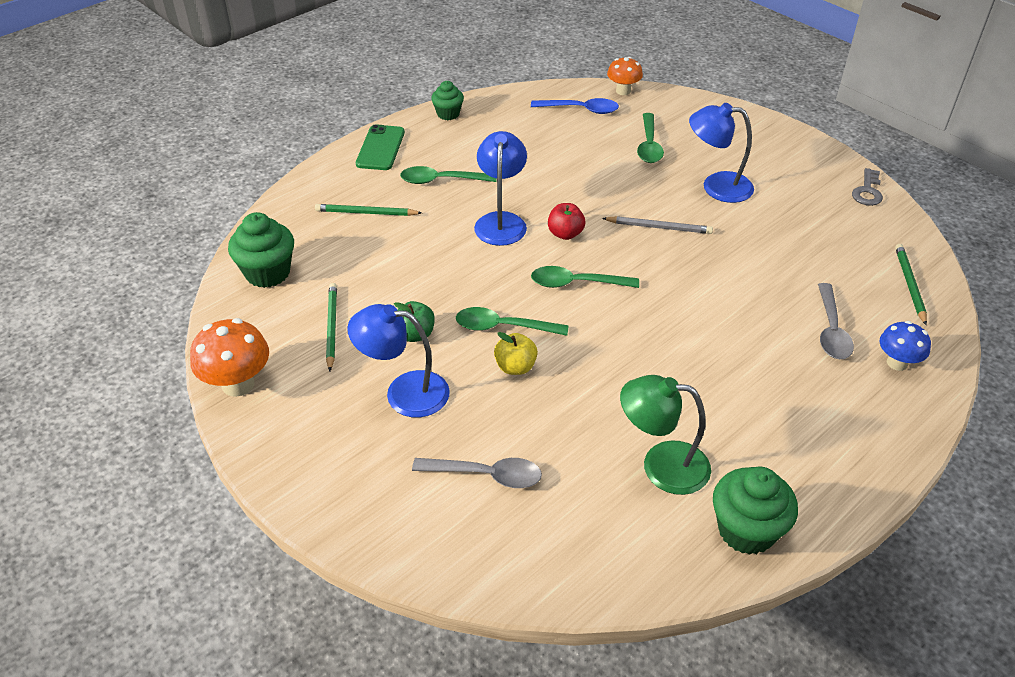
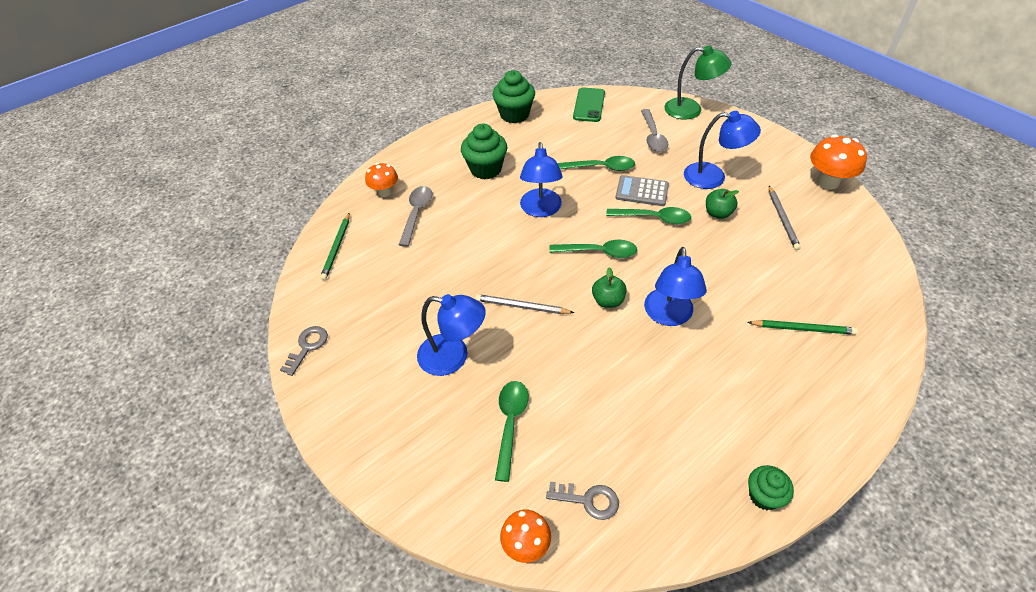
camera: 175 degrees left, 5 degrees up
green cupcake [228,212,294,288] -> green cupcake moved to [461,124,507,179]
green pencil [326,283,337,371] -> grey pencil [769,186,801,250]
green phone [356,124,405,170] -> green phone moved to [573,87,605,122]
green spoon [400,166,497,184] -> green spoon moved to [558,156,635,171]
grey spoon [412,458,542,488] -> grey spoon turned 105 degrees counterclockwise [641,109,668,152]
yellow apple [494,332,538,375] -> grey calculator [615,175,669,206]
blue spoon [531,98,619,114] -> grey key [546,482,619,520]
red apple [548,203,585,240] -> green apple [592,267,627,308]
green lamp [620,375,711,495] -> green lamp moved to [665,45,731,120]
blue mushroom [879,321,931,371] -> orange mushroom [365,163,398,197]
none -> blue lamp [520,142,563,217]

